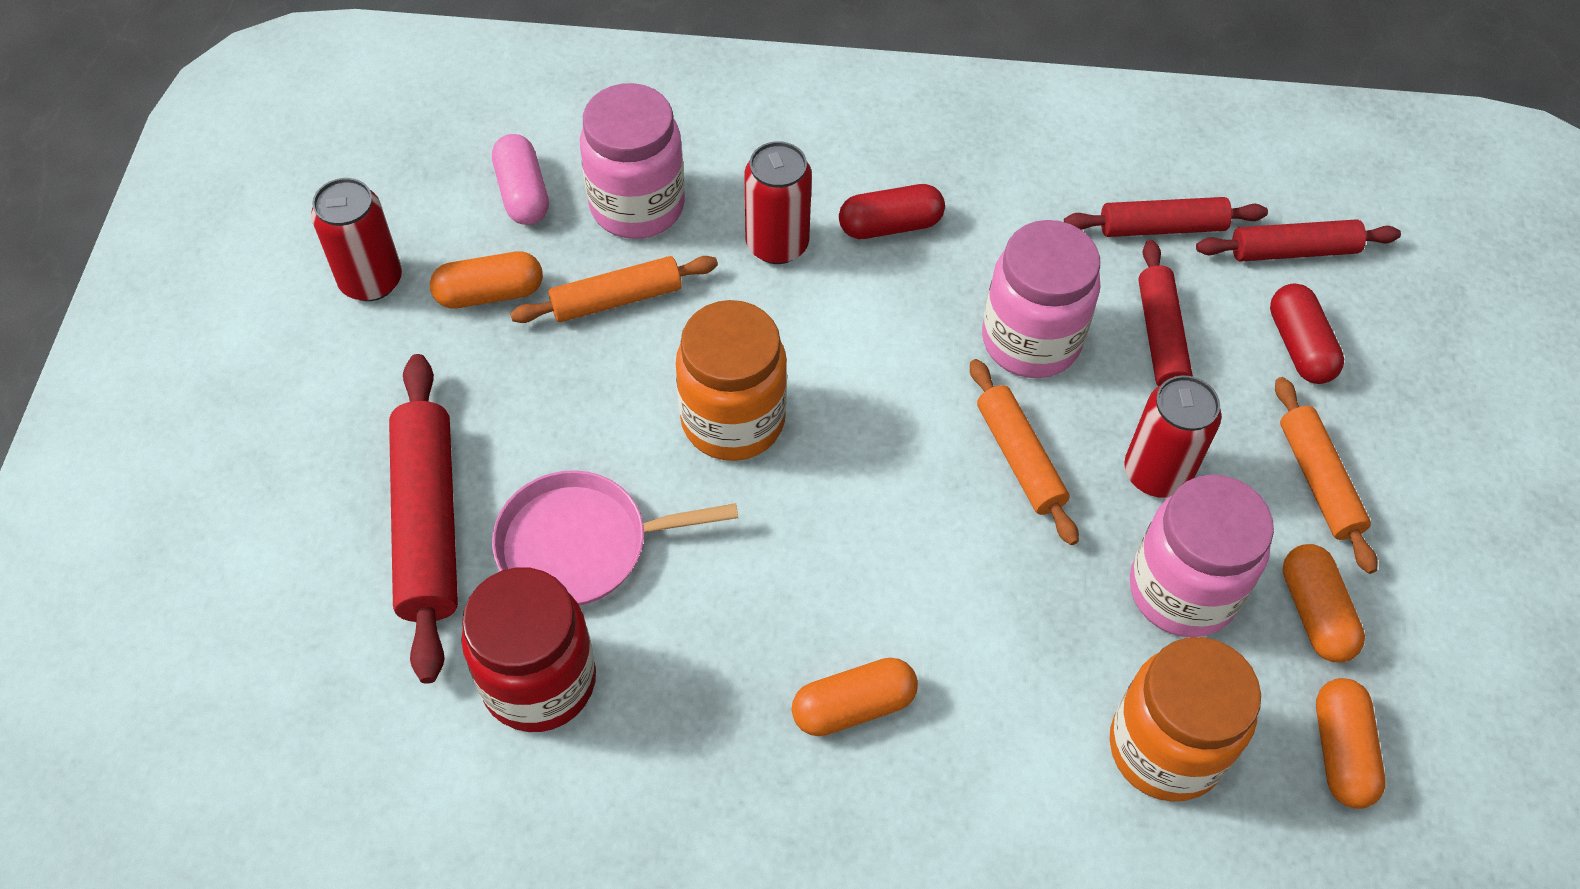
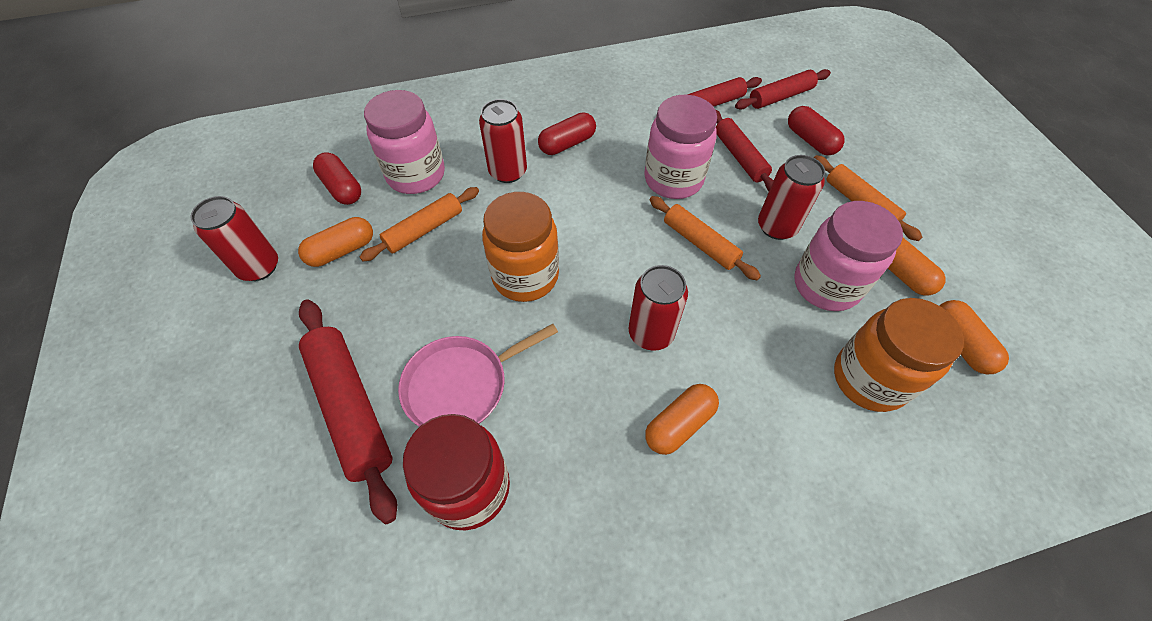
camera: 20 degrees left, 0 degrees up
pink capsule [492,134,549,225] -> red capsule [313,152,361,205]
none -> red can [629,265,688,351]

